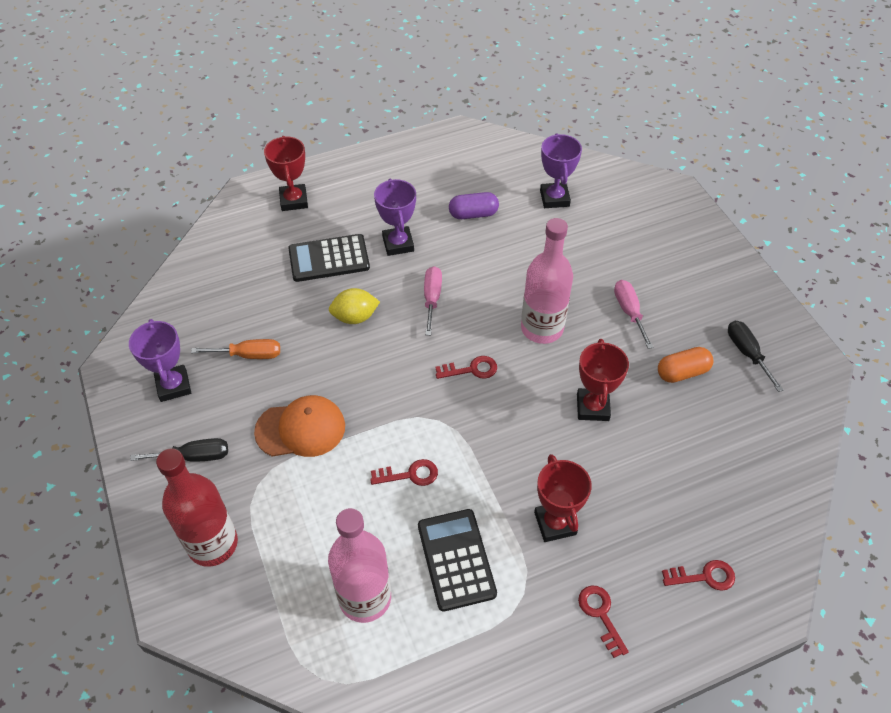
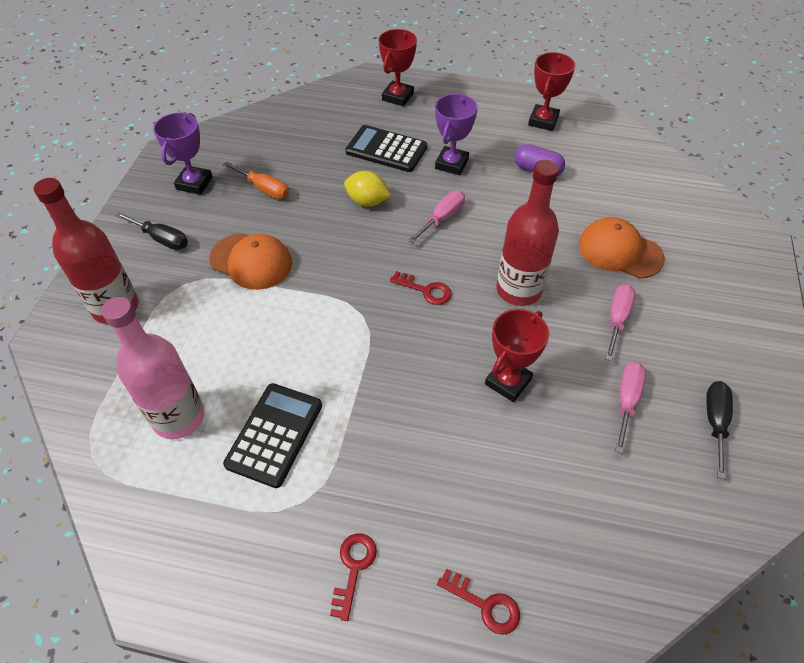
camera: 35 degrees right, 0 degrees up
red key [370,459,438,486] -> none
pink bottle [521,218,573,344] -> red bottle [496,160,559,306]
red trophy [534,454,592,542] -> red trophy moved to [528,52,575,131]
purple trophy [540,133,582,208] -> none
orange capsule [658,347,713,383] -> pink screwdriver [615,362,646,454]
none -> orange cap [579,217,665,279]

